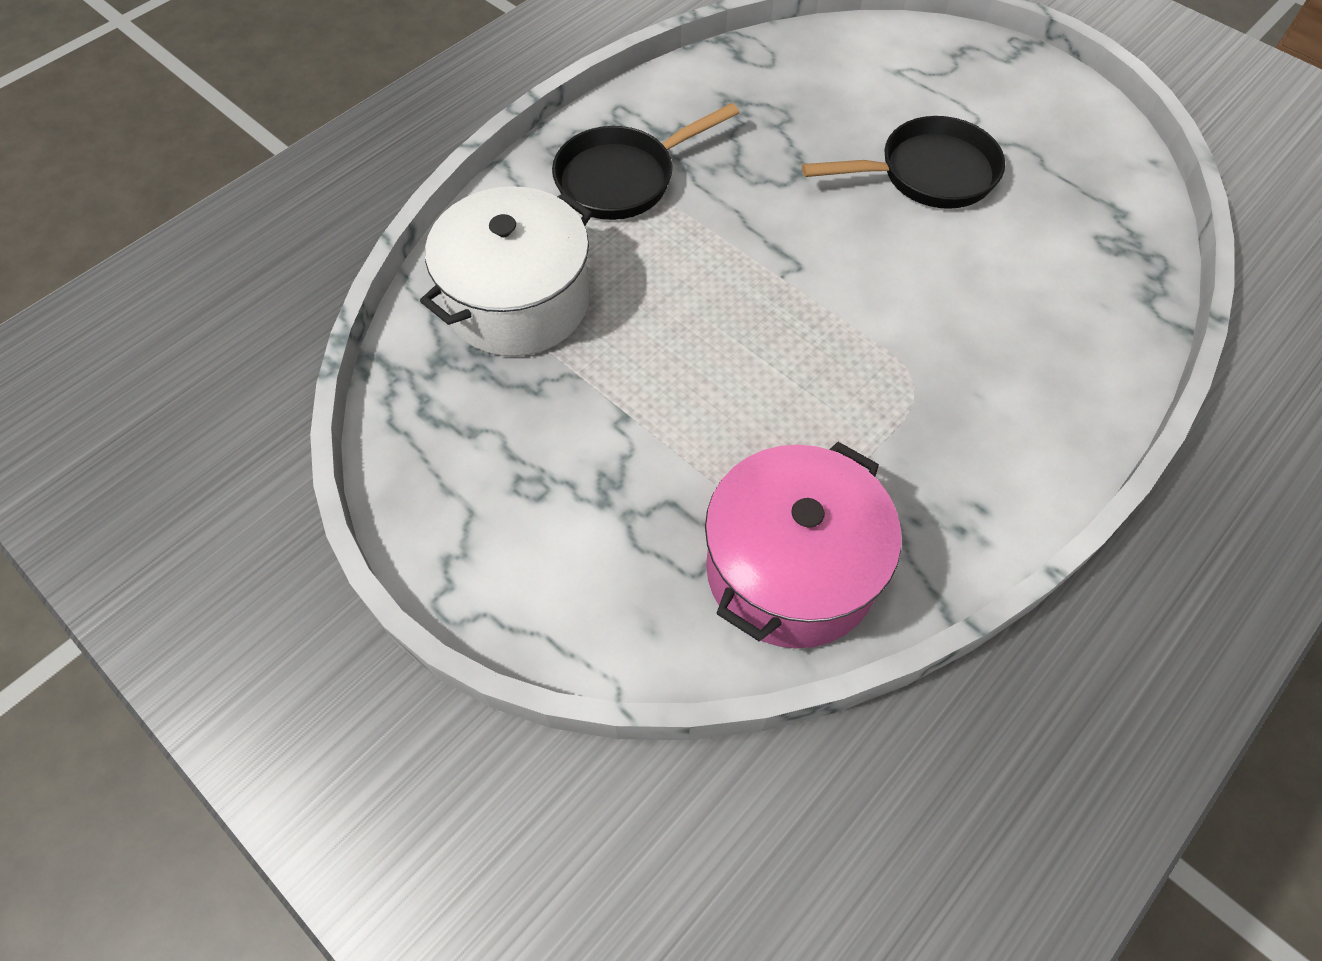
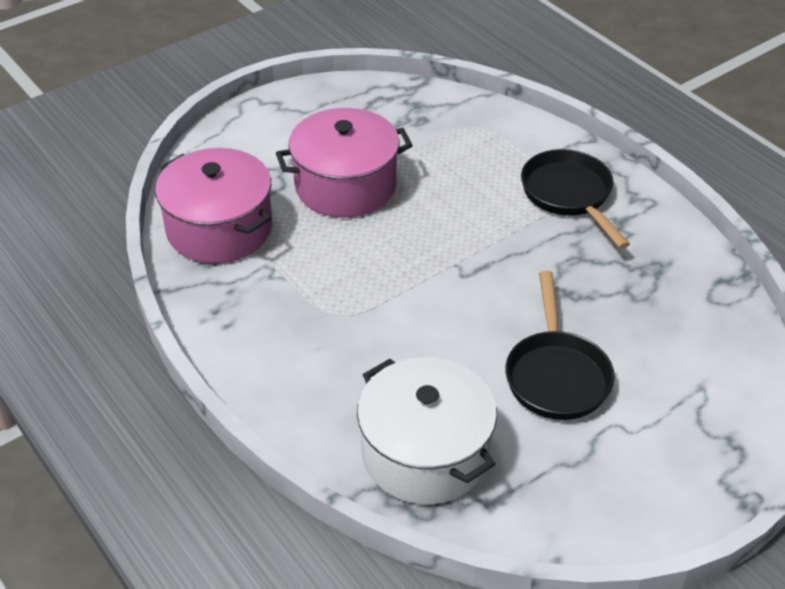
camera: 100 degrees right, 15 degrees down
white pot [420,186,592,356] -> white pot moved to [357,357,497,505]
none -> pink pot [276,108,413,217]

